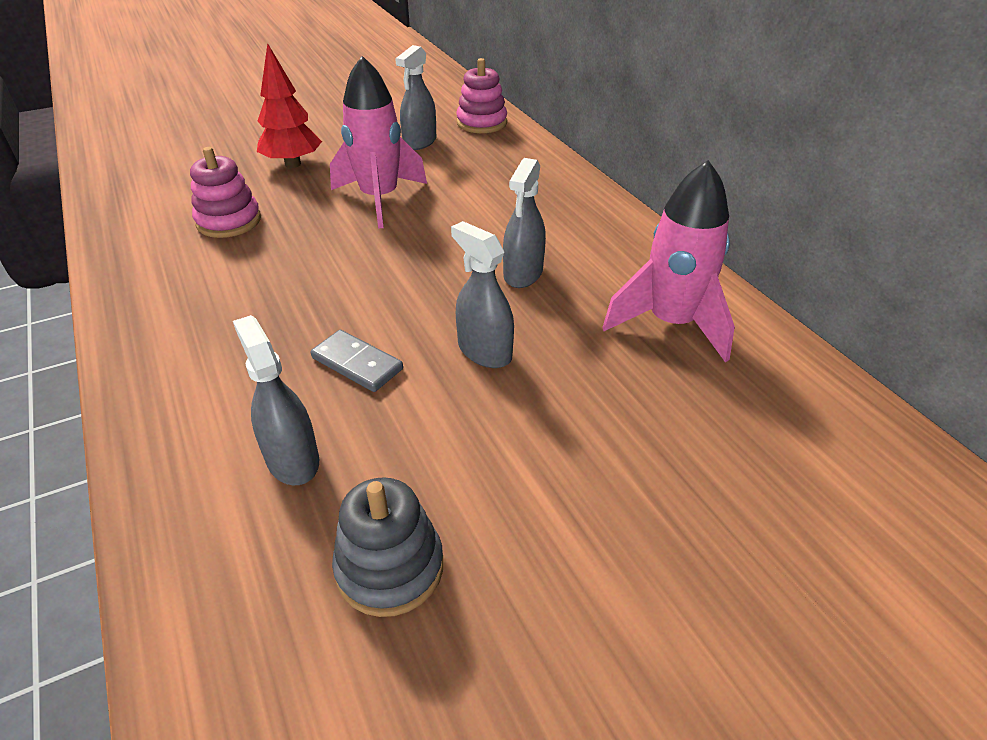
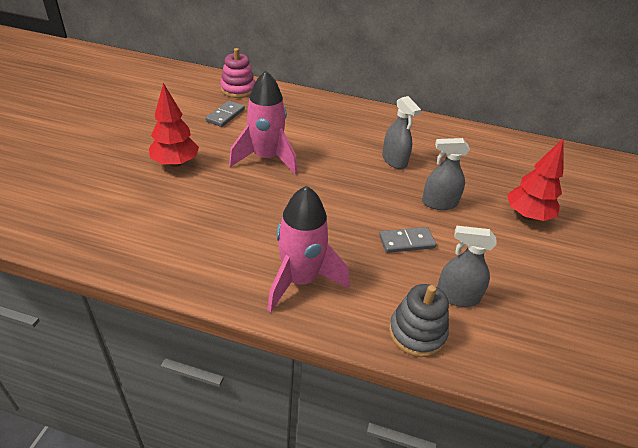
camera: 50 degrees left, 0 degrees up
pink stacking toy [190,147,261,238] -> none
grey stacking toy [332,477,443,617] -> grey stacking toy moved to [389,284,449,357]
grey spray bottle [395,45,436,150] -> grey domino [205,101,245,127]
pink rocket [602,160,735,362] -> pink rocket moved to [267,186,349,312]
none -> red tree [507,138,564,221]

